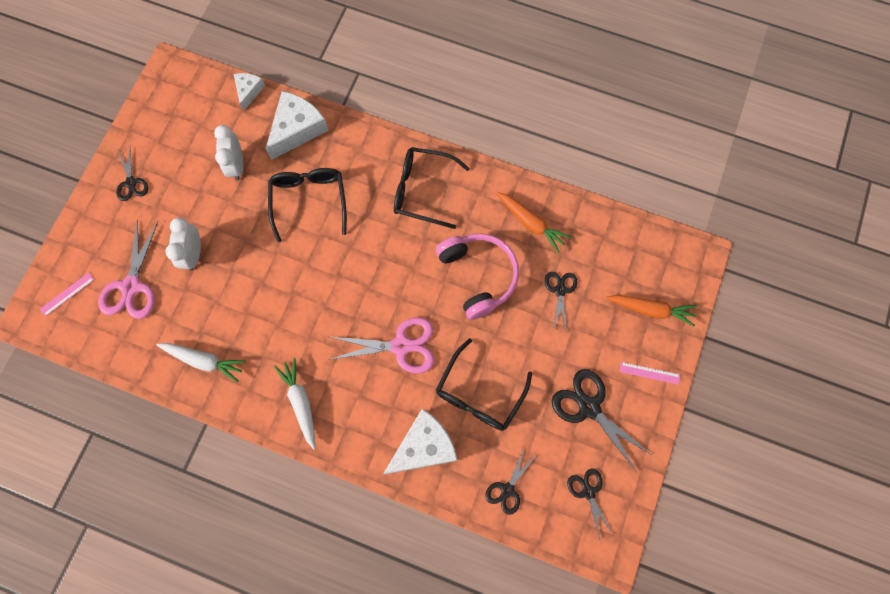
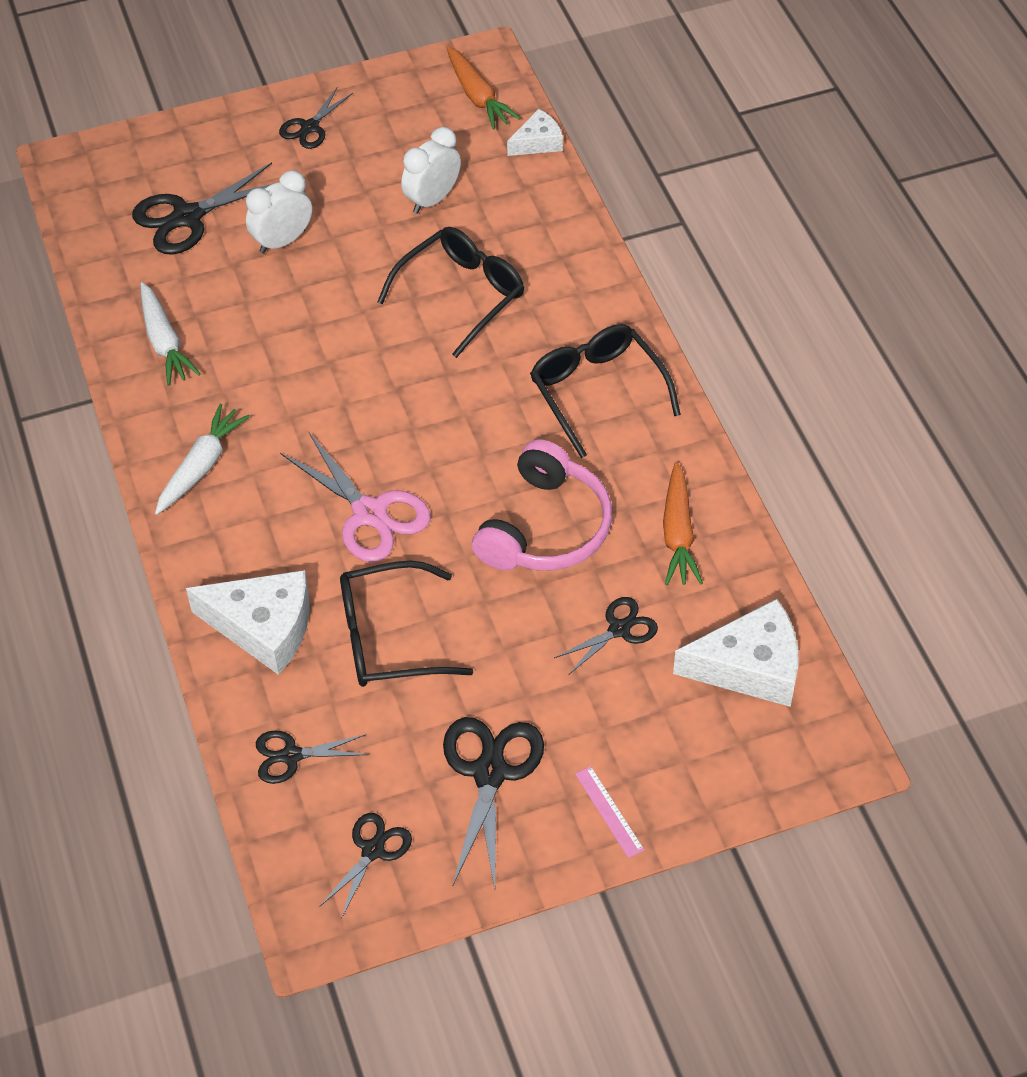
camera: 50 degrees right, 20 degrees down
pink ruler [40,273,95,316] -> none
pink scissors [98,219,158,319] -> black scissors [132,162,275,255]
white cheese [266,91,329,160] -> white cheese moved to [673,599,798,707]
orange carrot [606,295,697,326] -> orange carrot moved to [446,46,520,130]

